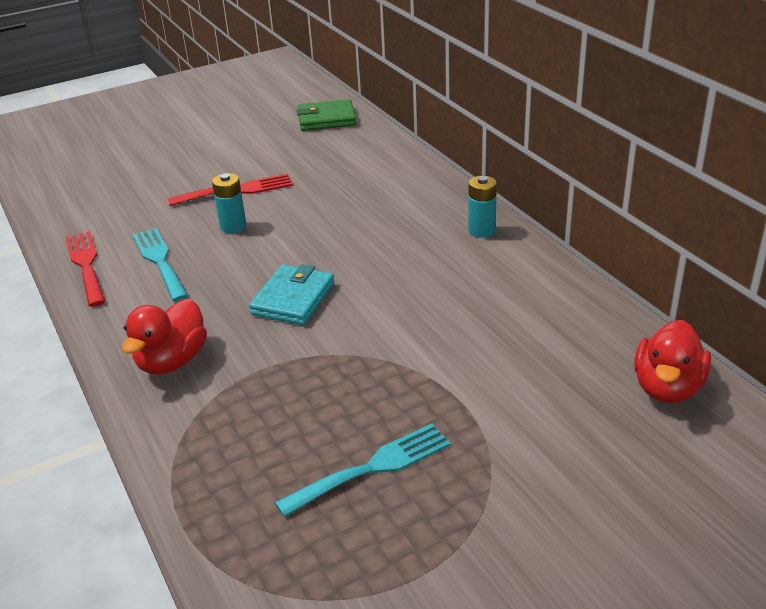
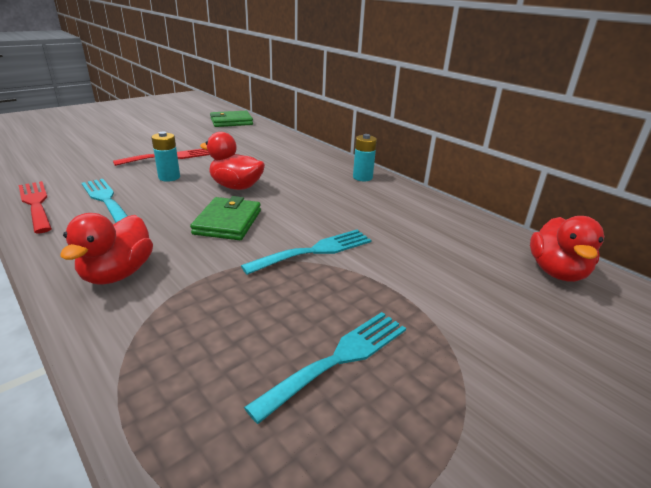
camera: 15 degrees left, 5 degrees down
turquoise wallet [249,264,335,325] -> green wallet [190,196,261,240]
none -> red duck [200,132,265,190]
none -> turquoise fork [241,230,371,275]

